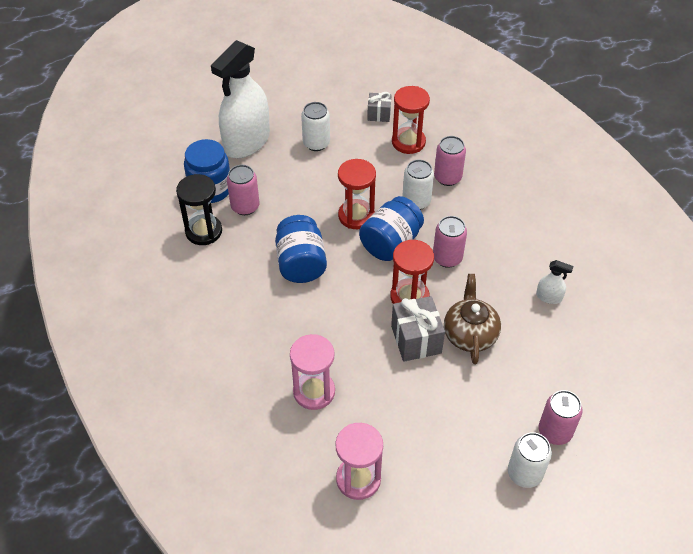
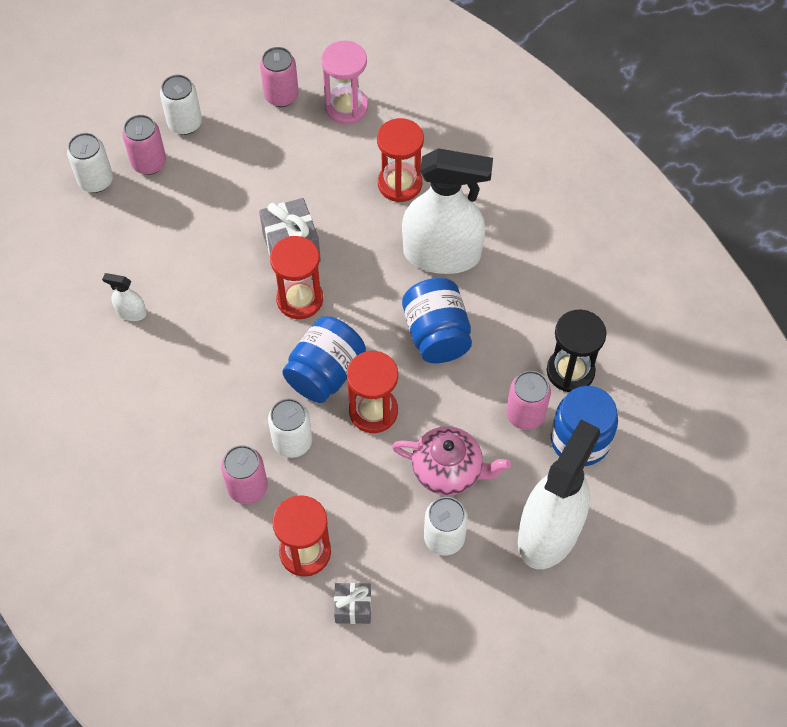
camera: 175 degrees right, 10 degrees up
pink hourglass [290,334,335,410] -> red hourglass [377,118,424,202]
pink can [433,216,467,268] -> pink can moved to [260,47,299,107]
brown teapot [444,274,501,364] -> none
none -> white can [67,133,113,193]
none -> pink teapot [392,426,511,496]
none -> white spray bottle [402,148,493,274]

